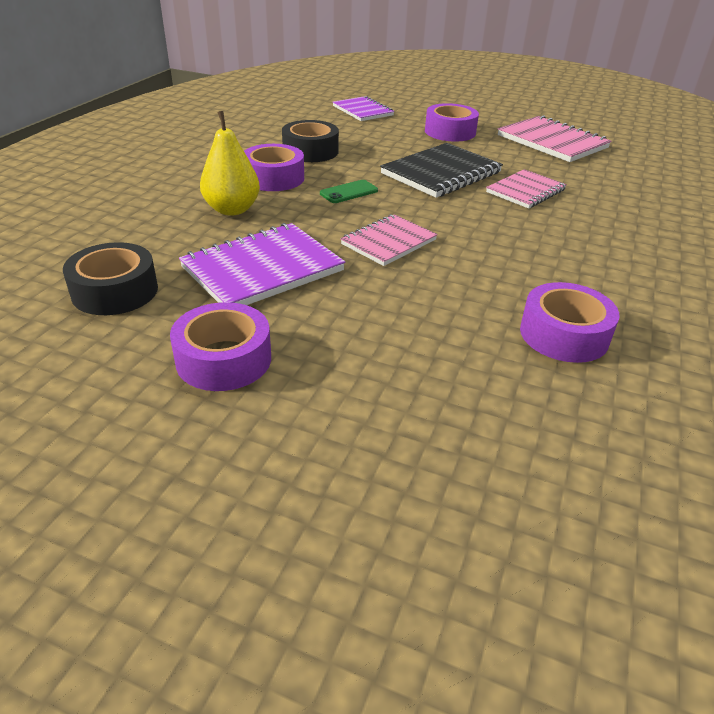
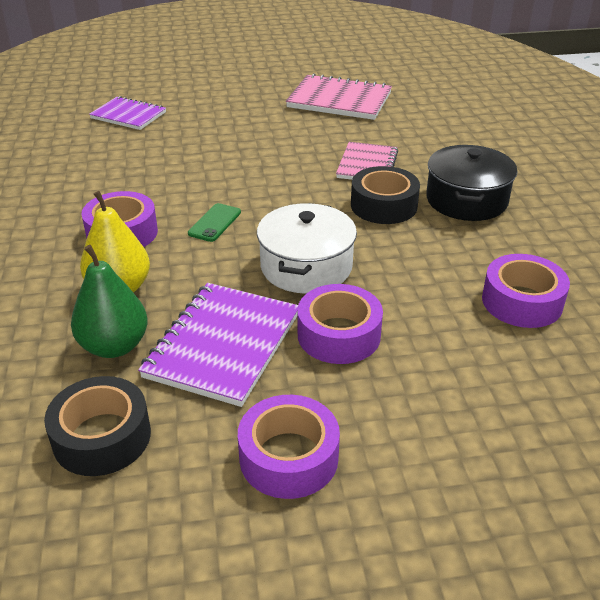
camera: 30 degrees left, 0 degrees up
black tape [282,120,339,162] -> black tape moved to [351,166,420,224]
pink notebook [340,214,438,266] -> white pot [257,203,357,294]
black notebook [380,143,503,198] -> none
purple tape [425,103,479,142] -> purple tape moved to [297,284,383,364]
none -> green pear [71,245,148,358]
none -> black pot [426,145,517,221]

